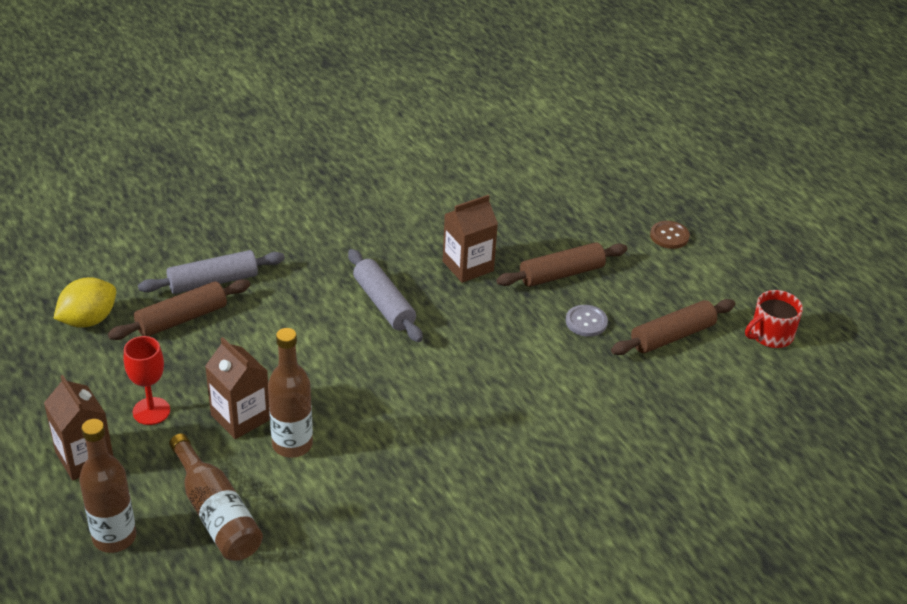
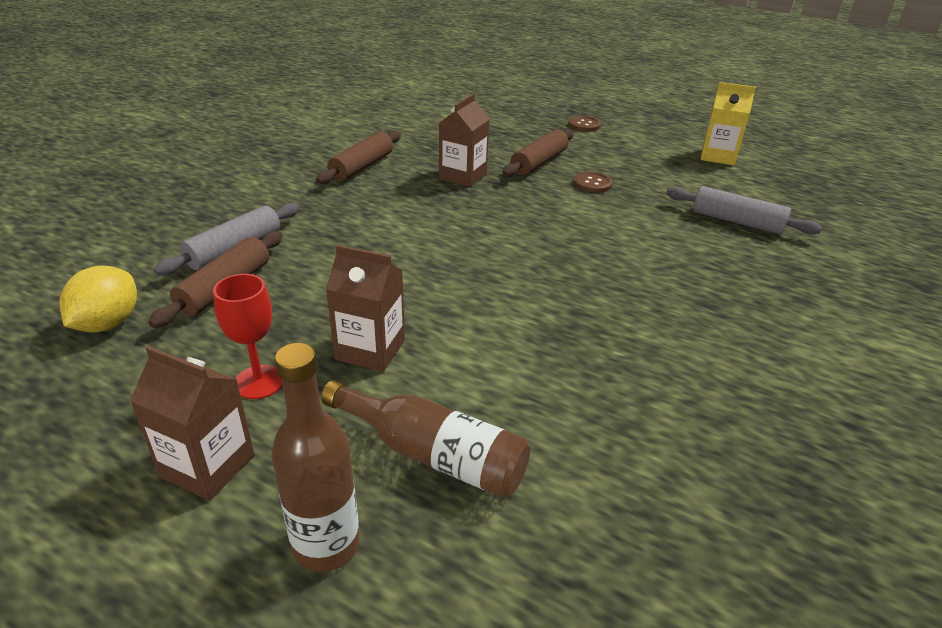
camera: 30 degrees left, 5 degrees down
brown bottle [268,328,313,458] -> none
grey rolling pin [348,249,423,342] -> grey rolling pin moved to [666,186,822,235]
grey button [566,305,608,337] -> brown button [574,172,613,193]
brown rolling pin [611,299,735,355] -> brown rolling pin moved to [316,131,401,184]
red mug [745,290,803,348] -> yellow carton [701,82,756,165]

